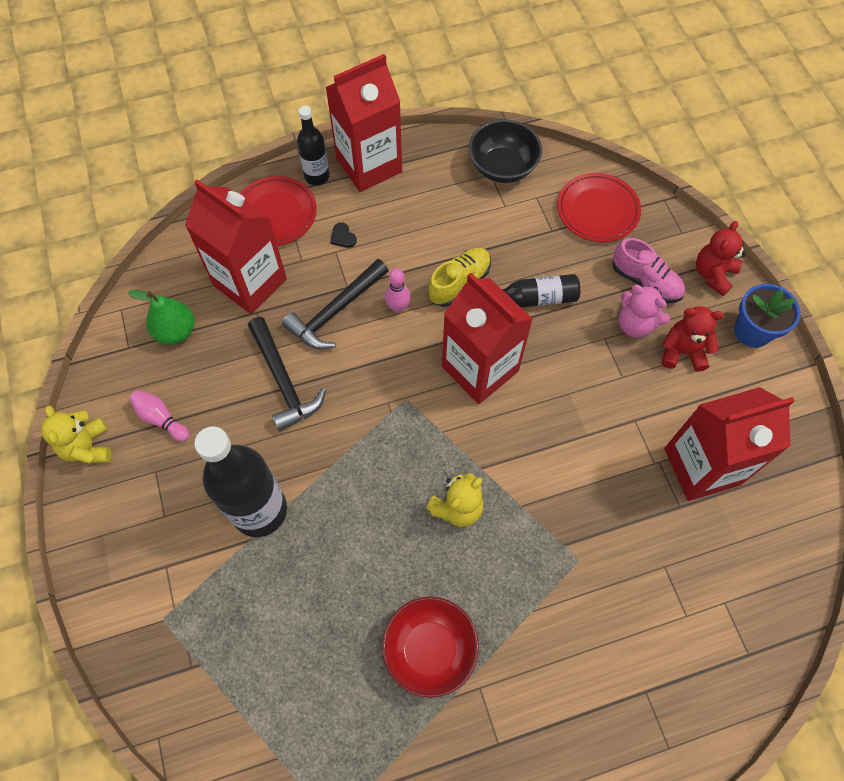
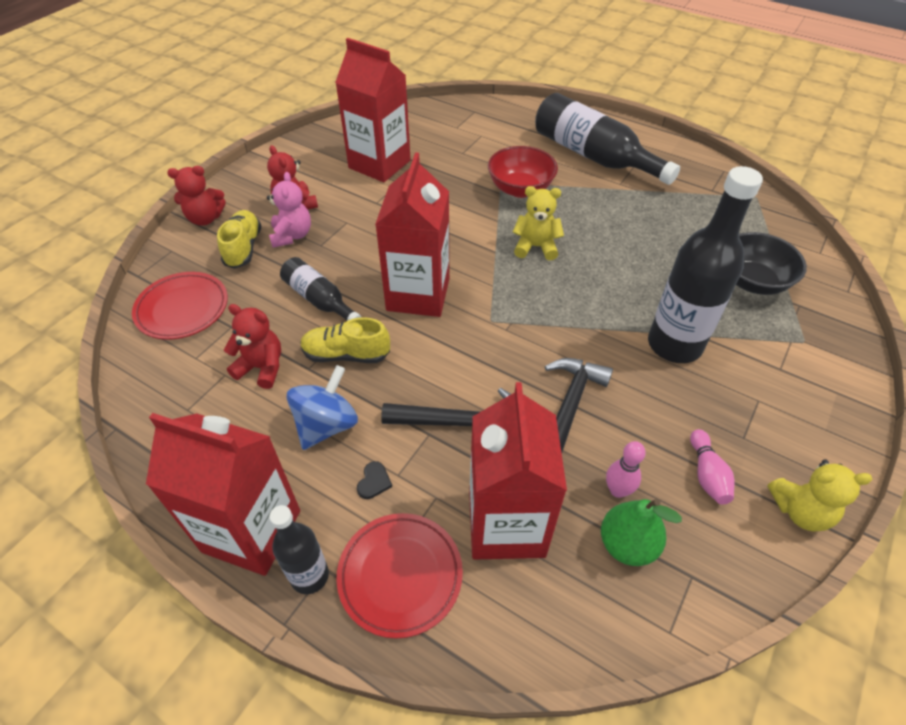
camera: 130 degrees left, 15 degrees down
yellow teddy bear [41,405,112,463] -> yellow teddy bear turned 60 degrees clockwise [767,459,873,532]
red bowl [382,597,479,698] -> red bowl moved to [488,146,558,198]
pink bowling pin [385,268,411,313] -> pink bowling pin moved to [606,441,646,498]
black bowl [469,120,542,183] -> black bowl moved to [736,232,807,295]
pink shoe [613,238,685,303] -> yellow shoe [217,210,262,269]
blue flower pot [734,284,801,348] -> none
none -> red teddy bear [224,304,281,389]
none -> blue spinning top [286,365,358,450]
none -> black bottle [535,93,680,185]

